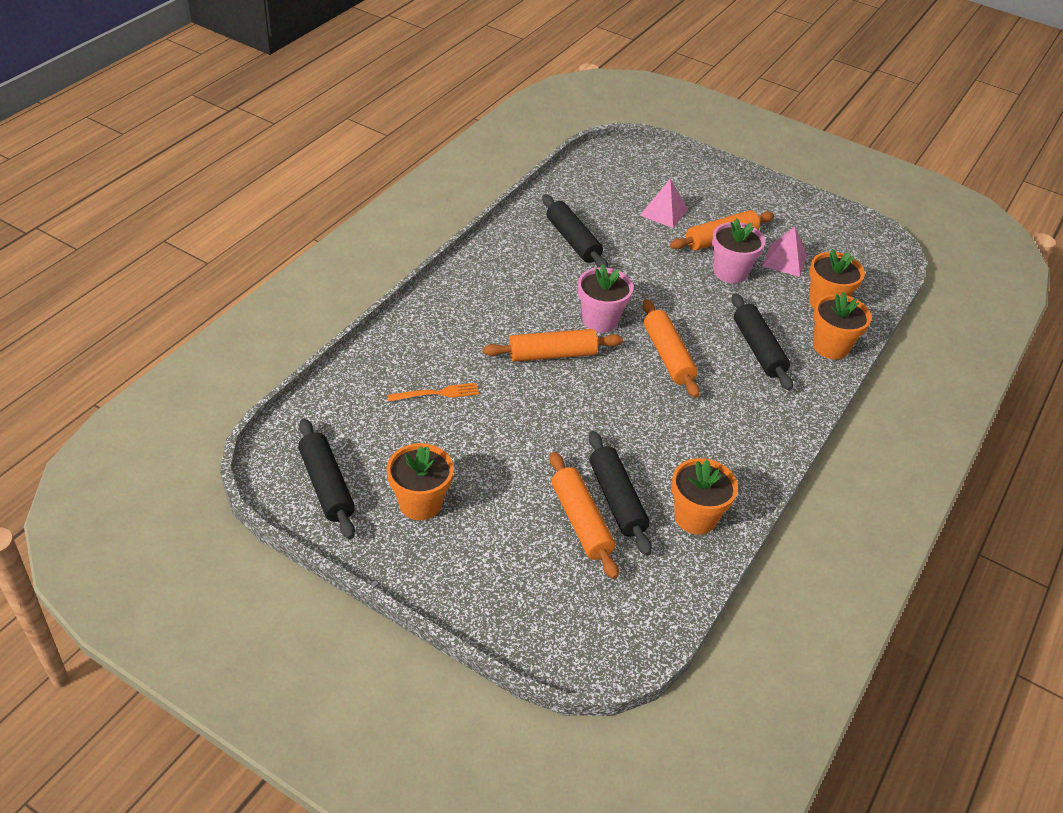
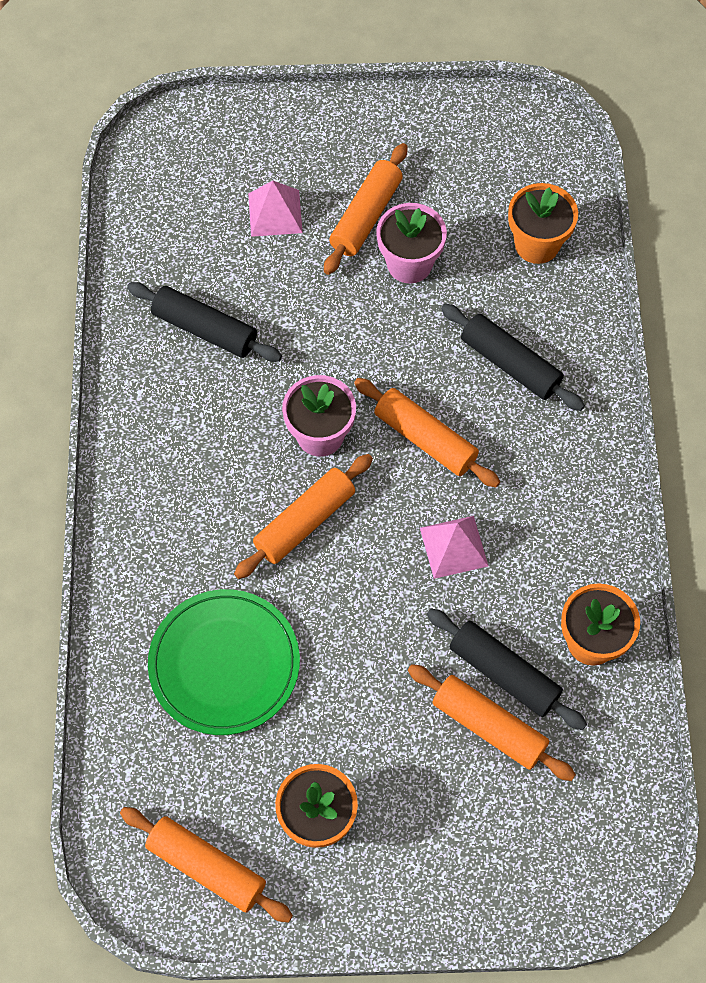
camera: 30 degrees left, 20 degrees up
black rolling pin [298,419,355,539] -> orange rolling pin [120,807,293,923]
orange fork [387,383,479,401] -> green plate [148,589,300,735]
pink pyramid [762,227,807,277] -> pink pyramid moved to [420,516,488,579]
orange flower pot [813,292,871,359] -> none

